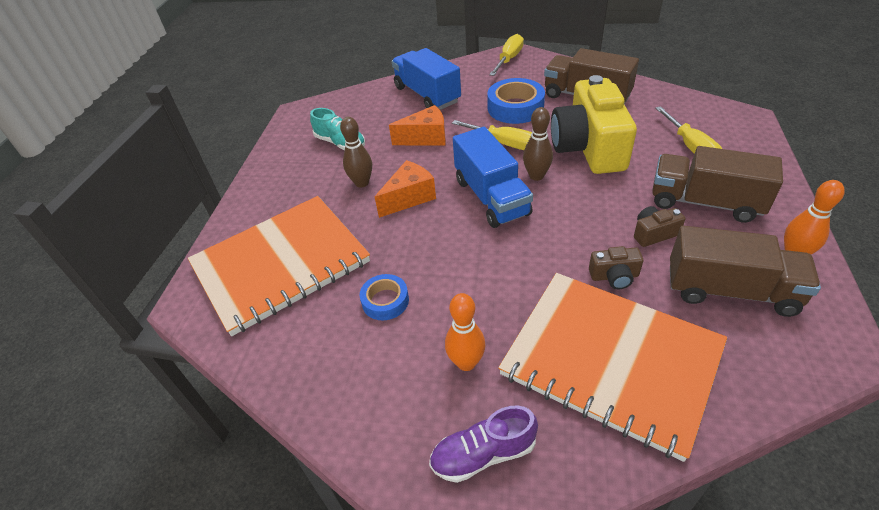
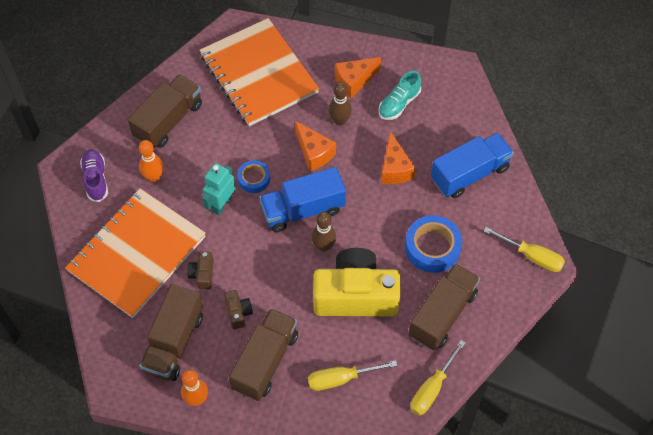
camera: 90 degrees right, 15 degrees up
blue tape [360,274,409,320] -> blue tape moved to [237,160,270,193]
yellow screwdriver [452,120,532,150] -> yellow screwdriver moved to [410,340,465,416]
none -> brown truck [128,74,202,148]
none -> turquoise robot [202,163,236,215]
none -> orange cheese [335,57,381,98]

